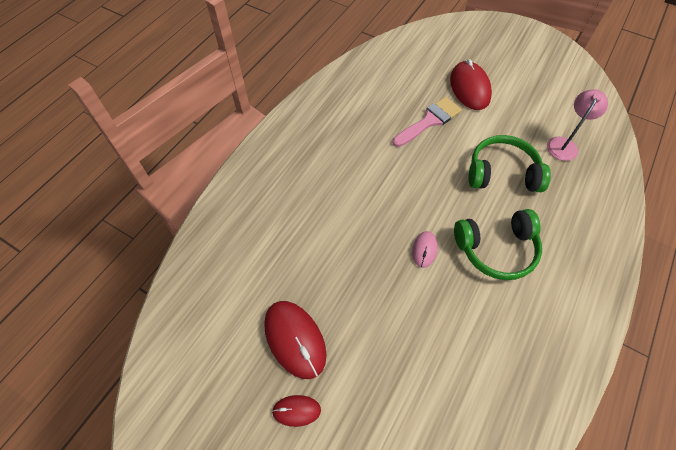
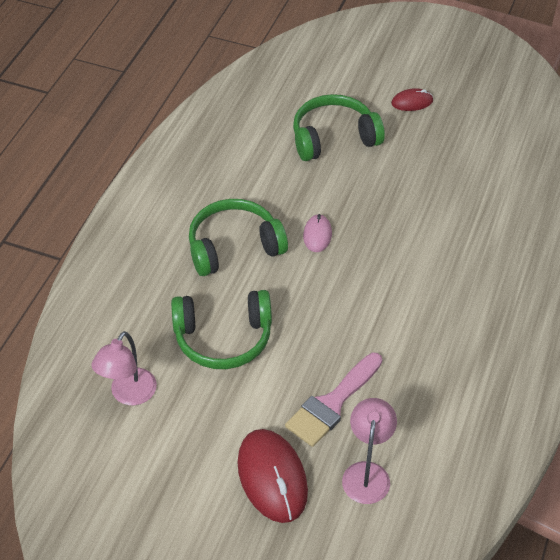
camera: 170 degrees right, 10 degrees down
red mouse [264,301,326,379] -> none
none -> green headphones [293,94,385,161]
none -> pink lamp [342,398,397,504]

